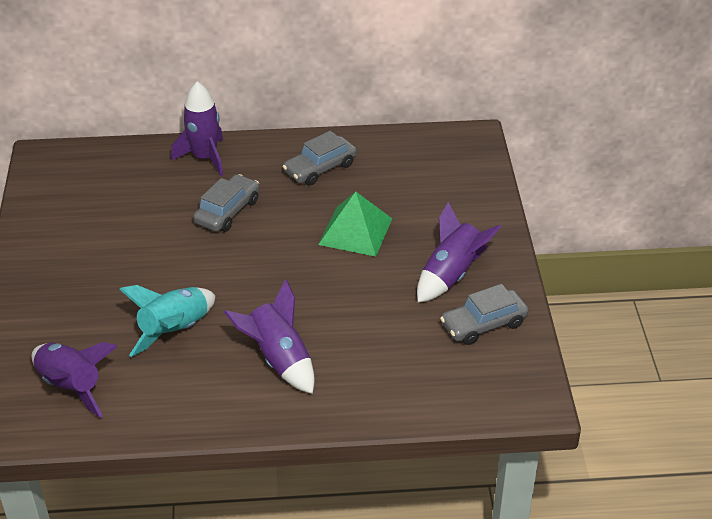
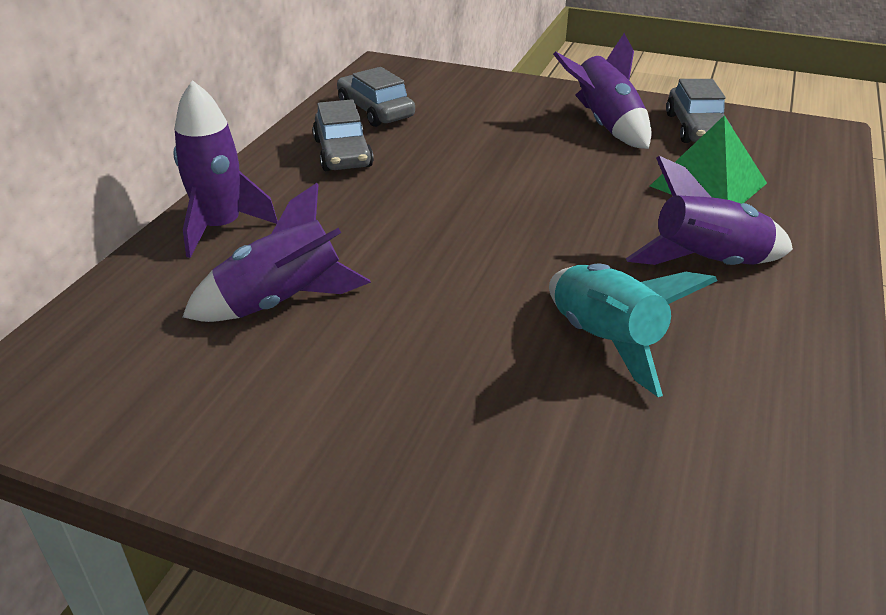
camera: 65 degrees left, 5 degrees down
purple rocket [31,342,118,418] -> purple rocket moved to [183,183,371,322]
grey car [193,174,260,232] -> grey car moved to [337,67,415,127]
green pyramid [318,192,392,257] -> green pyramid moved to [650,115,767,204]

